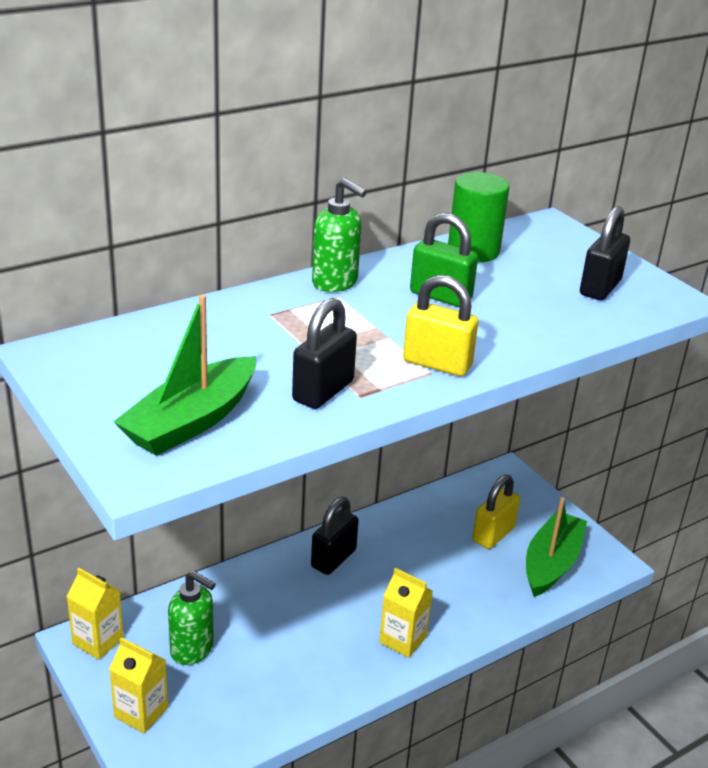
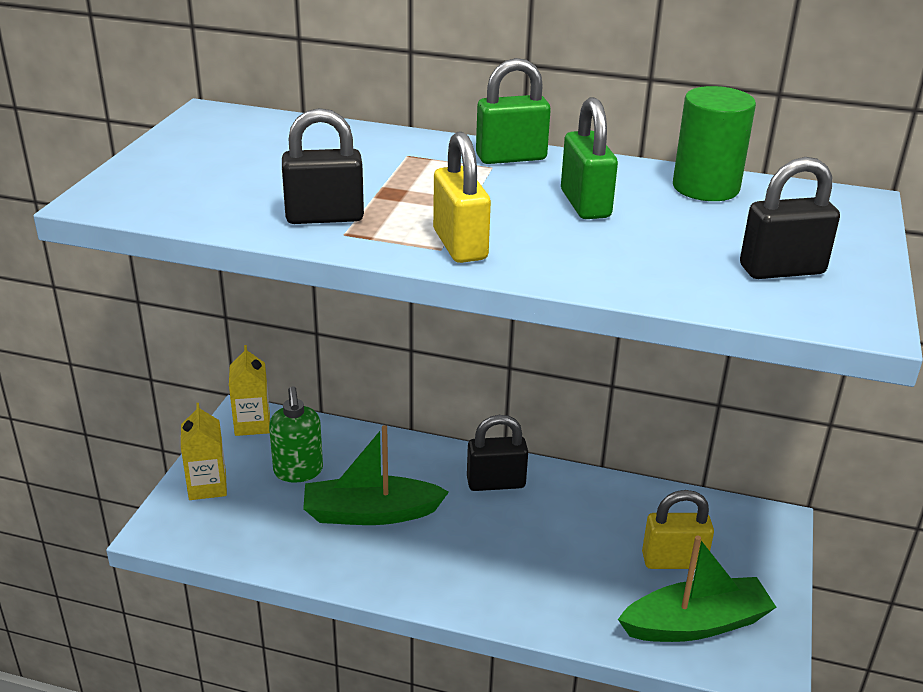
camera: 50 degrees right, 0 degrees up
green boat [113,295,256,456] -> green boat moved to [303,425,449,525]
green soap dispenser [312,178,367,292] -> green padlock [476,58,551,164]
yellow carton [379,568,433,658] -> none

